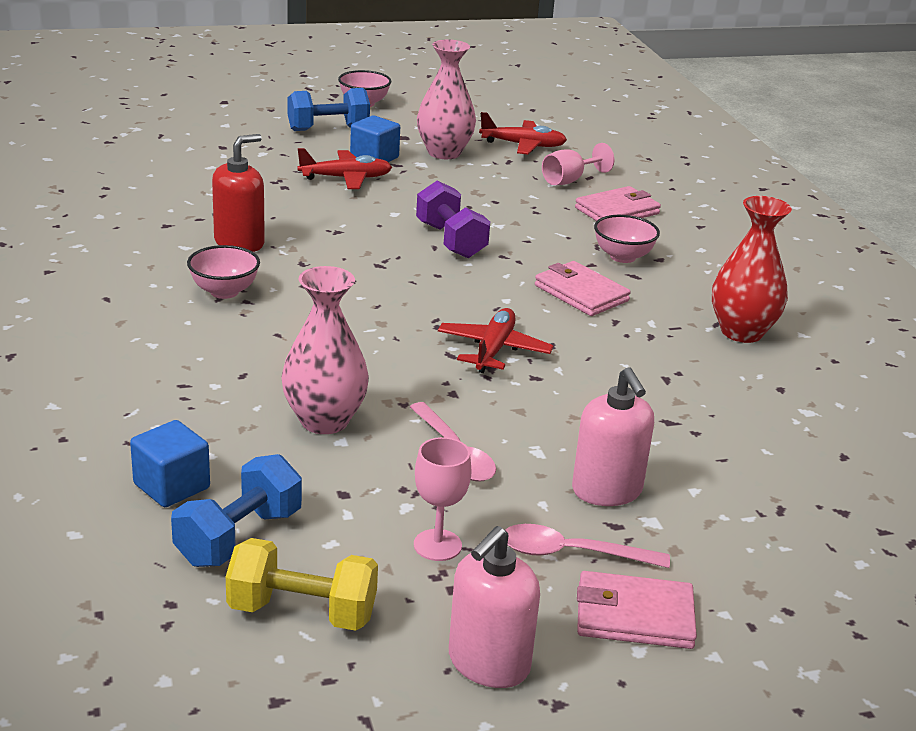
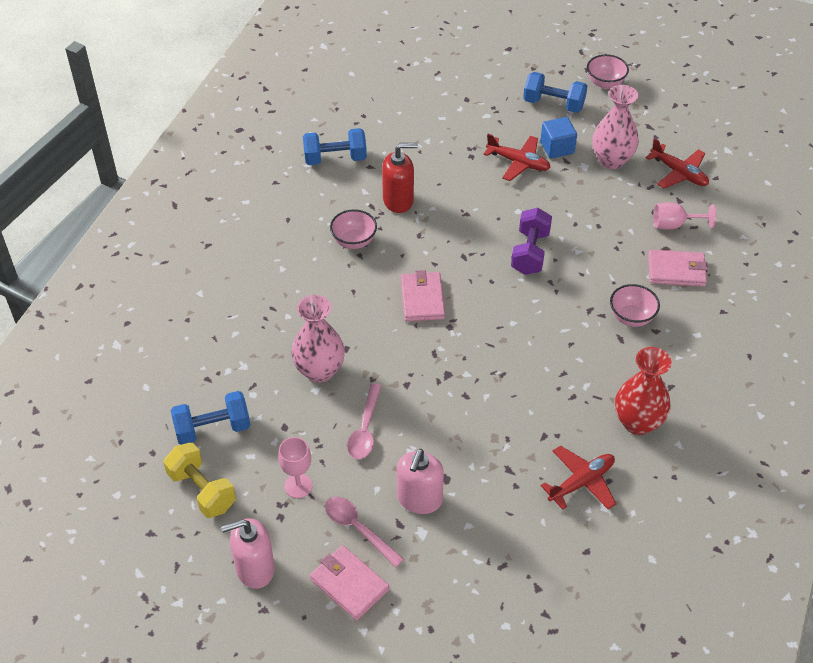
camera: 40 degrees right, 20 degrees up
blue cube [130,420,210,507] -> none
red plane [438,308,553,373] -> red plane moved to [541,445,616,510]
pink wallet [535,261,631,316] -> pink wallet moved to [401,270,445,321]
none -> blue dumbbell [303,128,367,165]

